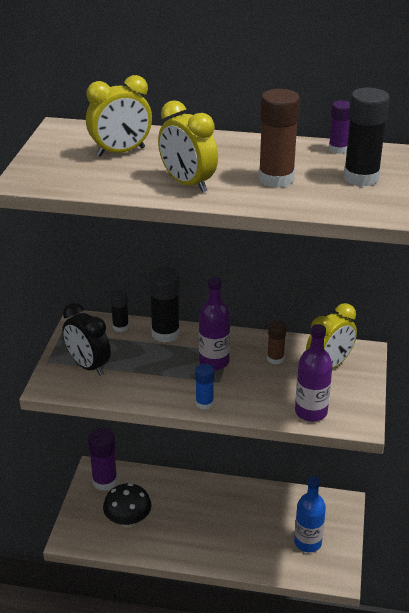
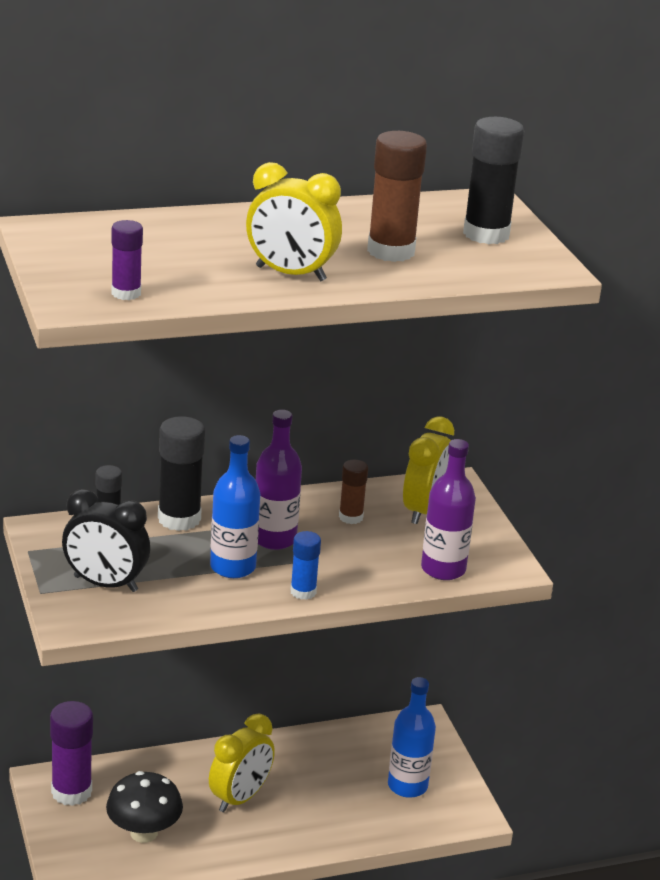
camera: 30 degrees left, 5 degrees down
yellow clock [86,75,152,157] -> yellow clock moved to [209,714,275,812]
purple glue stick [329,100,350,154] -> purple glue stick moved to [111,220,143,300]
none -> blue bottle [210,435,260,578]

